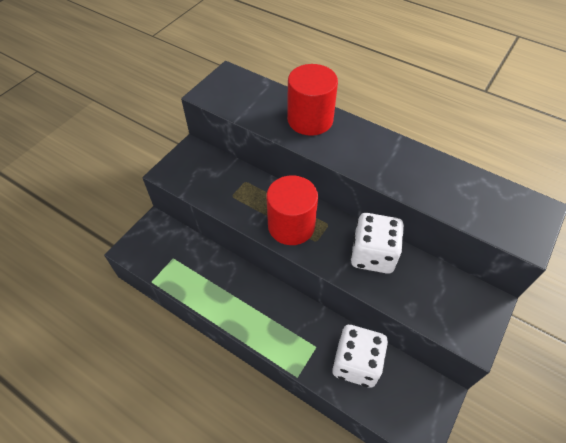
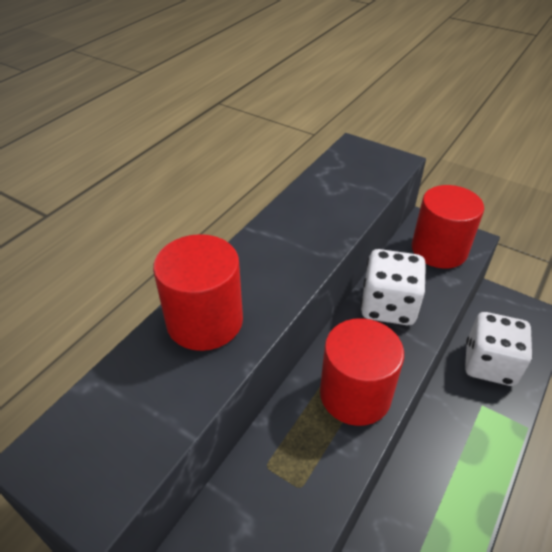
camera: 90 degrees left, 10 degrees down
none -> red cylinder [412,185,484,269]

